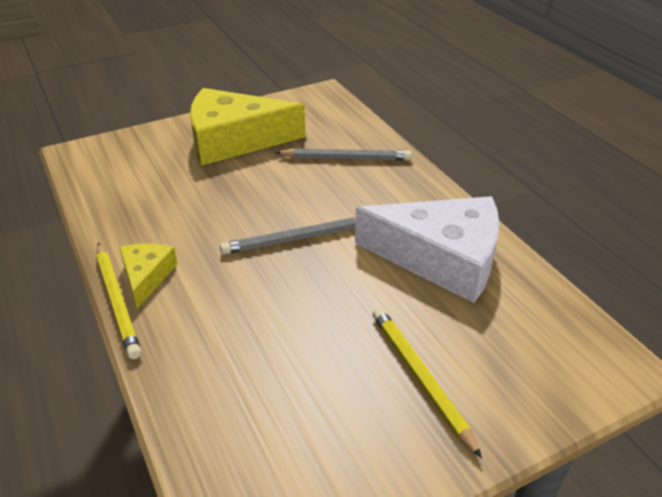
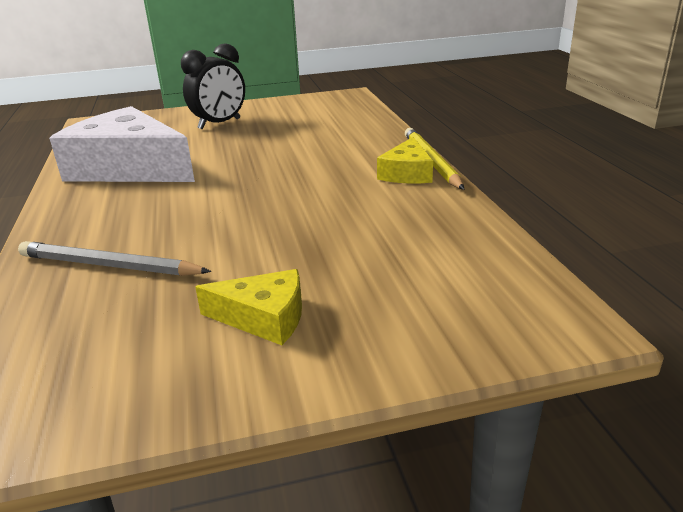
camera: 165 degrees left, 10 degrees down
yellow cheese [190,88,306,166] -> yellow cheese [195,269,302,345], size x0.48
grey pencil [220,217,356,254] -> none
yellow pencil [373,308,482,458] -> black clock [181,43,245,129]

